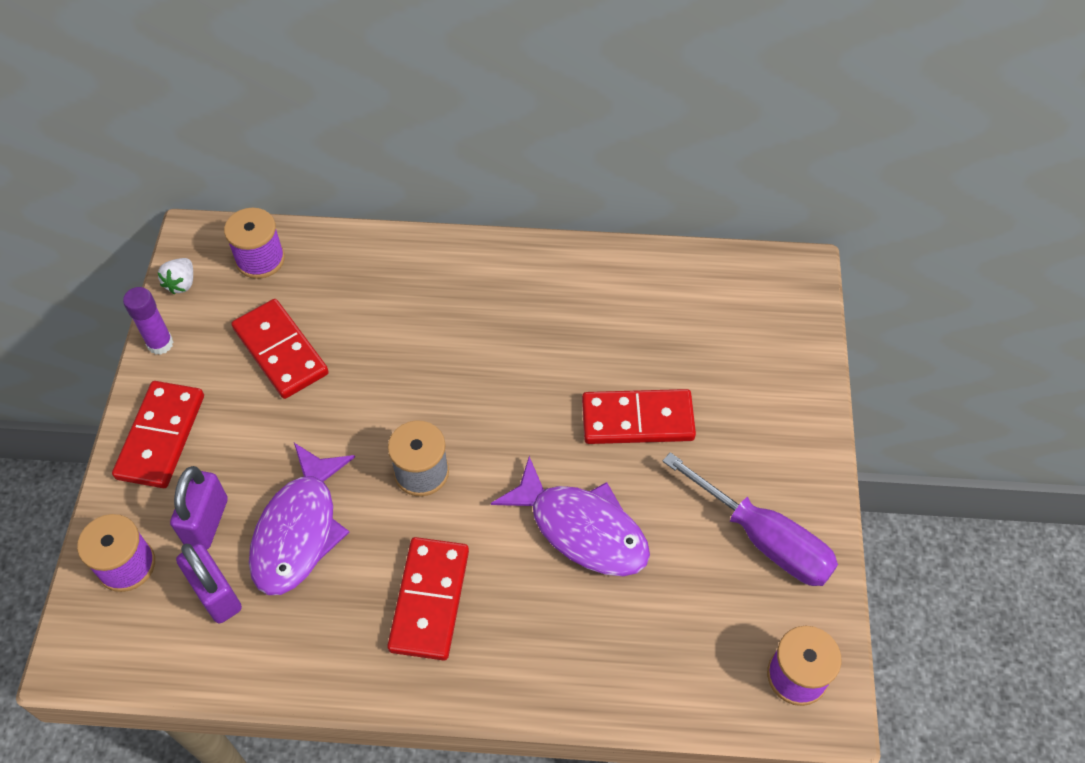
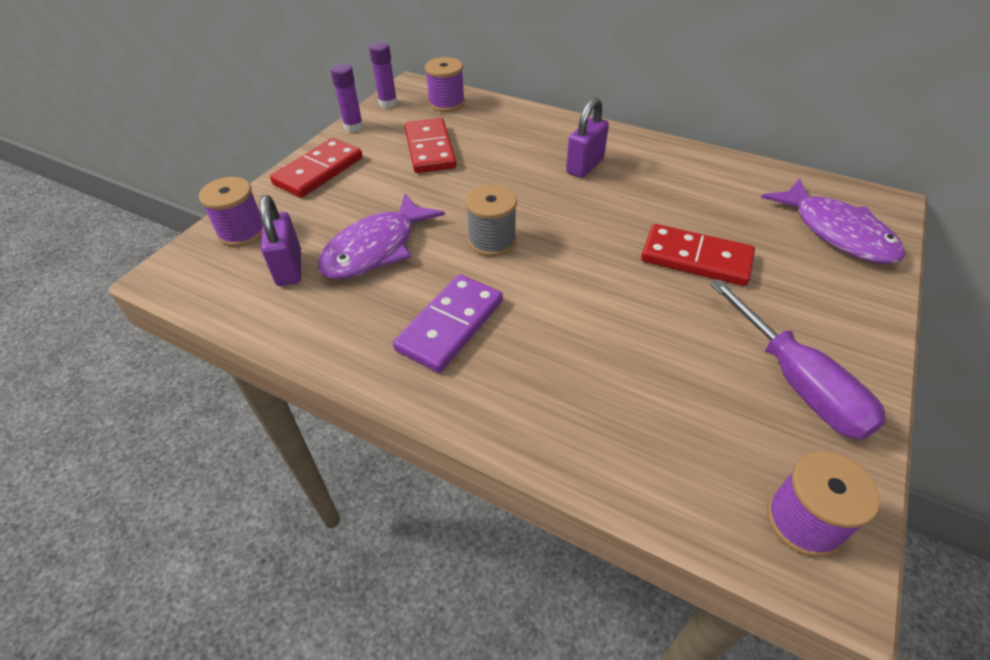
camera: 25 degrees right, 10 degrees down
white strawberry [157,258,193,294] -> purple glue stick [369,42,397,108]
purple padlock [170,466,228,549] -> purple padlock moved to [566,98,609,178]
red domino [387,537,469,661] -> purple domino [393,274,503,373]
purple fish [491,456,650,576] -> purple fish moved to [761,178,905,264]

